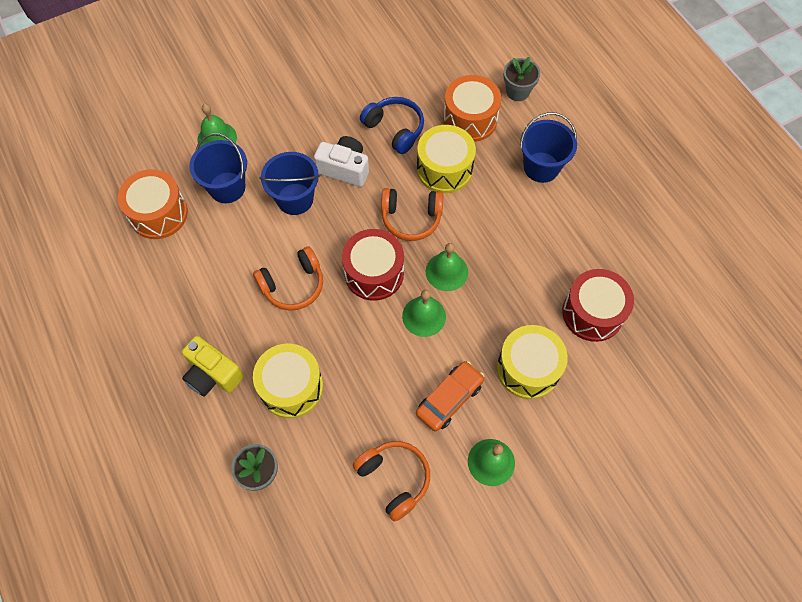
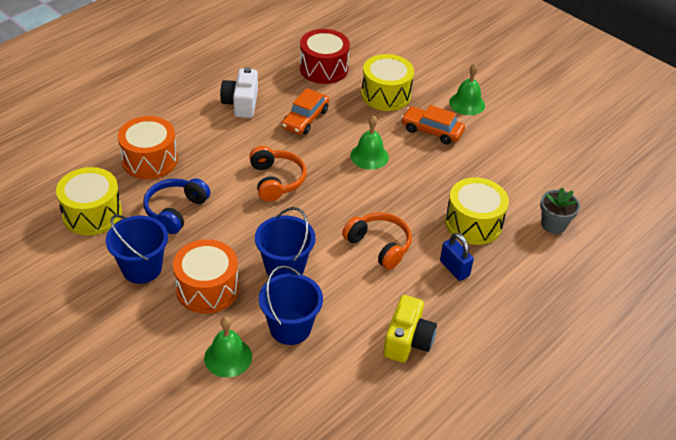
camera: 110 degrees left, 20 degrees down
orange drum [118,169,188,239] -> orange drum moved to [173,239,239,314]
yellow camera [182,336,244,396] -> yellow camera moved to [383,295,437,363]
white camera [314,136,369,187] -> white camera moved to [220,67,258,118]
red drum [342,229,404,301] -> none
orange headphones [353,441,430,522] -> none
yellow drum [417,125,476,193] -> yellow drum moved to [56,167,122,235]
green bell [426,243,468,291] -> none
grey flower pot [503,57,540,101] -> none
blue bucket [520,112,577,183] -> blue bucket moved to [106,215,168,284]
none -> orange car [281,88,329,135]
none -> blue padlock [440,233,474,281]

